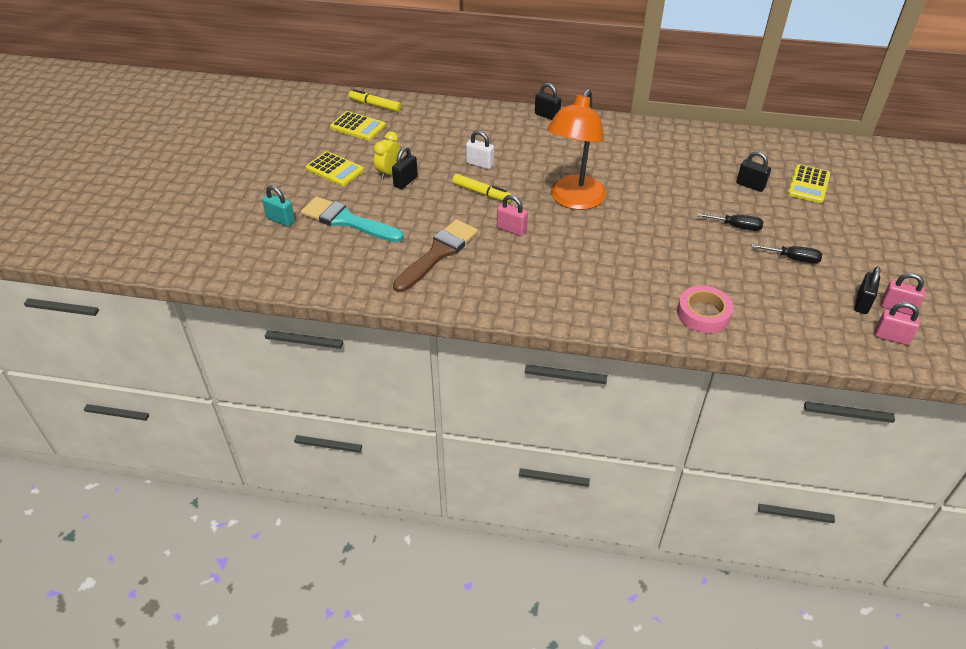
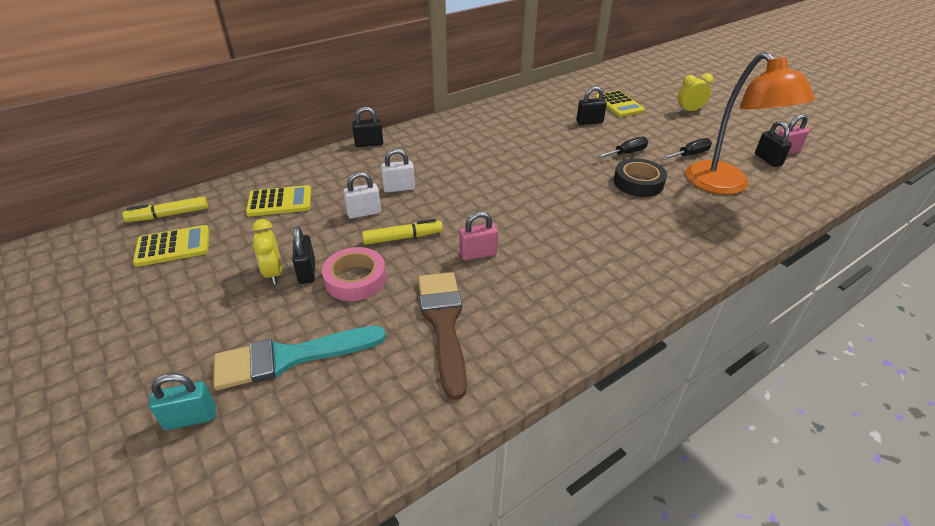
camera: 45 degrees left, 5 degrees down
yellow calculator [306,151,364,186] -> yellow calculator moved to [246,185,311,217]
orange lamp [547,89,606,210] -> orange lamp moved to [686,52,815,195]
pink tape [677,286,733,333] -> pink tape moved to [322,247,386,301]
pink padlock [874,302,920,345] -> none
none -> white padlock [381,149,415,192]
none -> black tape [614,158,667,197]
none -> yellow clock [678,73,713,112]

